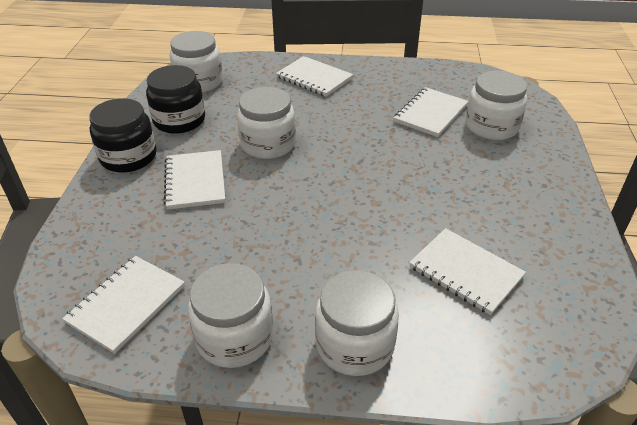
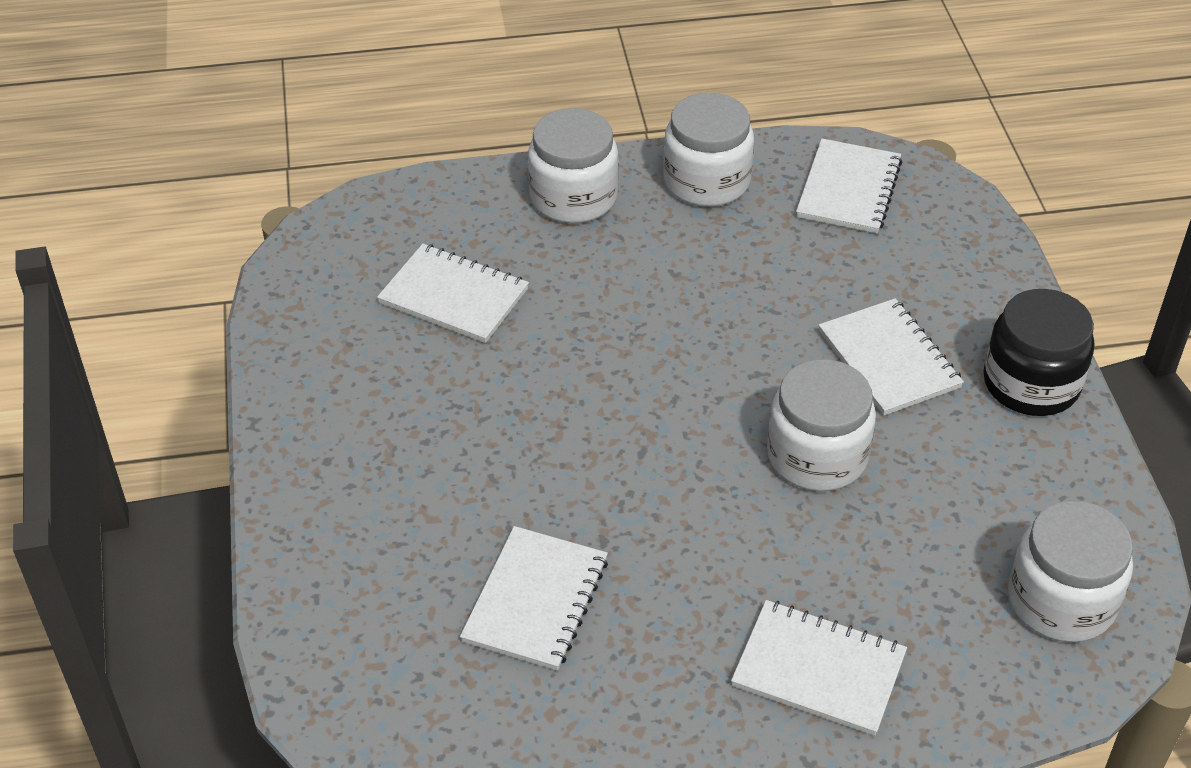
camera: 165 degrees right, 5 degrees up
black jar [146,65,205,134] -> none
white jar [465,71,527,140] -> none

